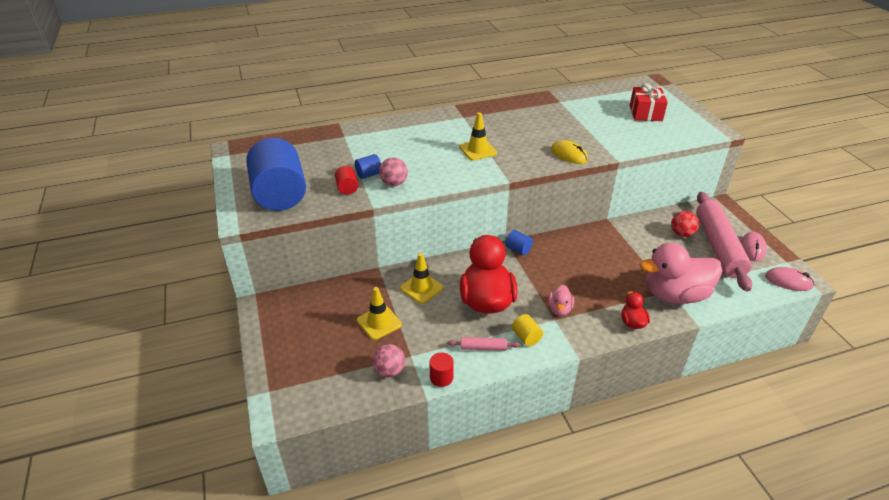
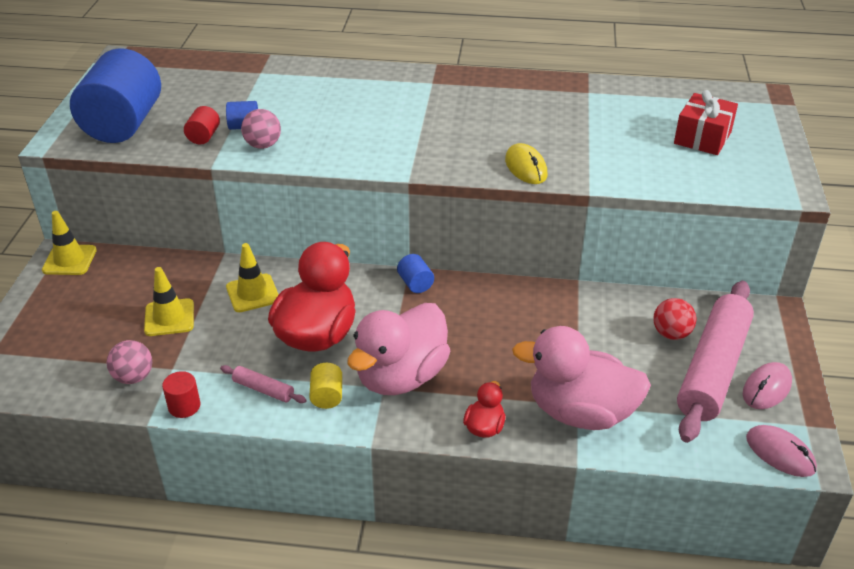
camera: 25 degrees right, 0 degrees up
yellow traffic cone [459,112,497,161] -> yellow traffic cone moved to [42,211,97,275]
pink duck [548,285,574,316] -> pink duck [347,303,450,395], size x2.19

